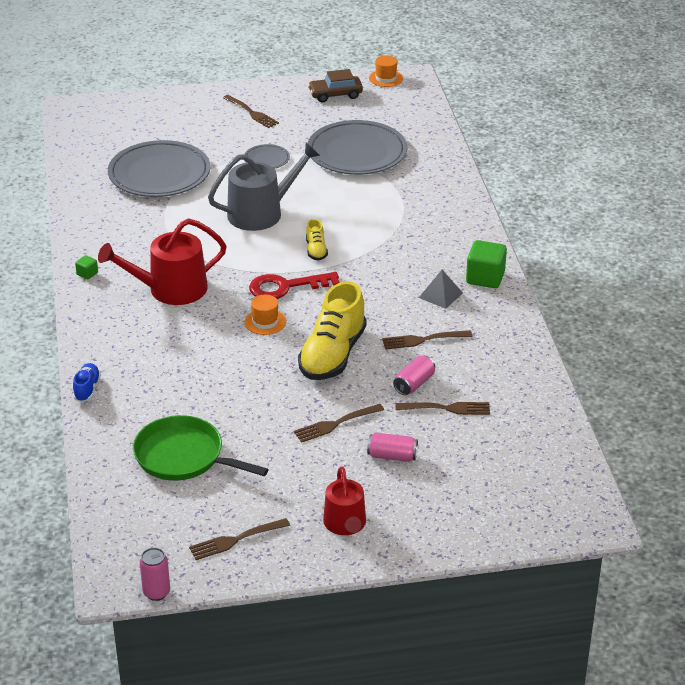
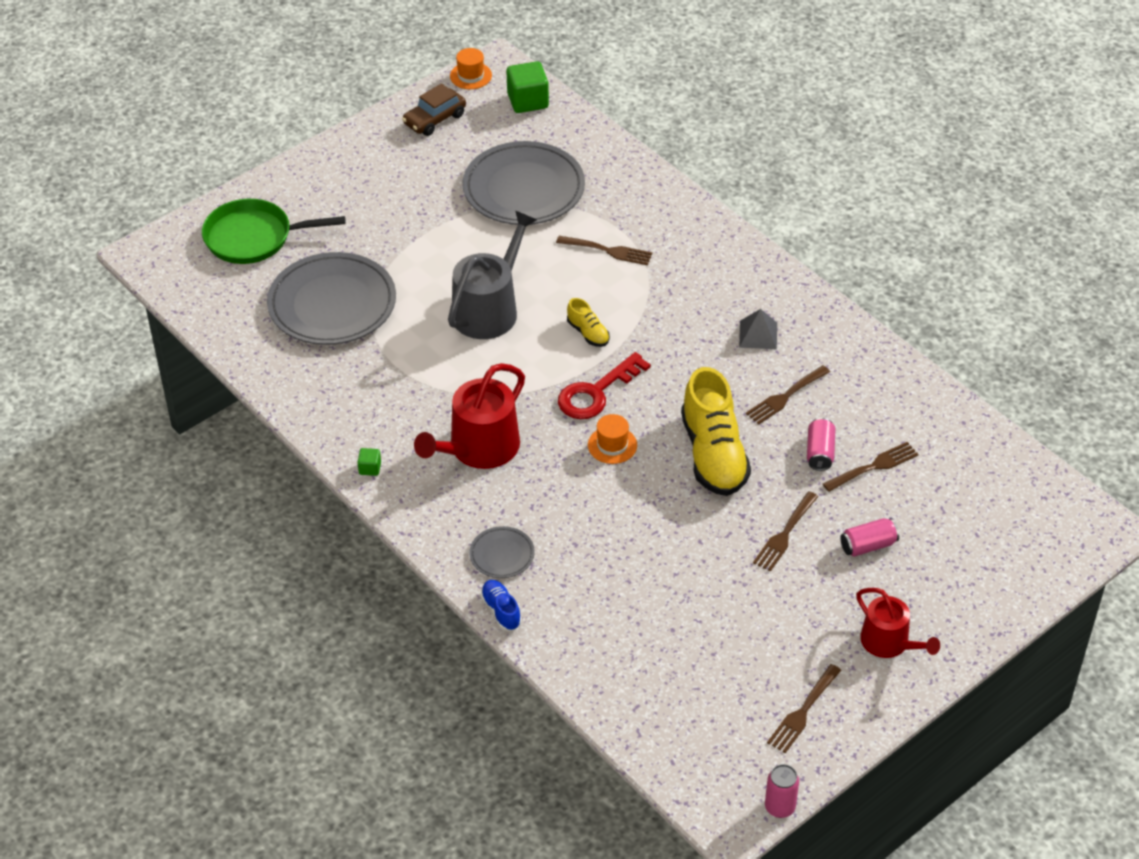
camera: 30 degrees left, 10 degrees up
green pan [133,415,269,481] -> green pan moved to [202,199,345,264]
brown fork [223,95,279,128] -> brown fork moved to [556,236,652,265]
grey plate [244,144,290,169] -> grey plate moved to [469,526,535,578]
green cube [466,240,507,288] -> green cube moved to [506,61,549,113]

